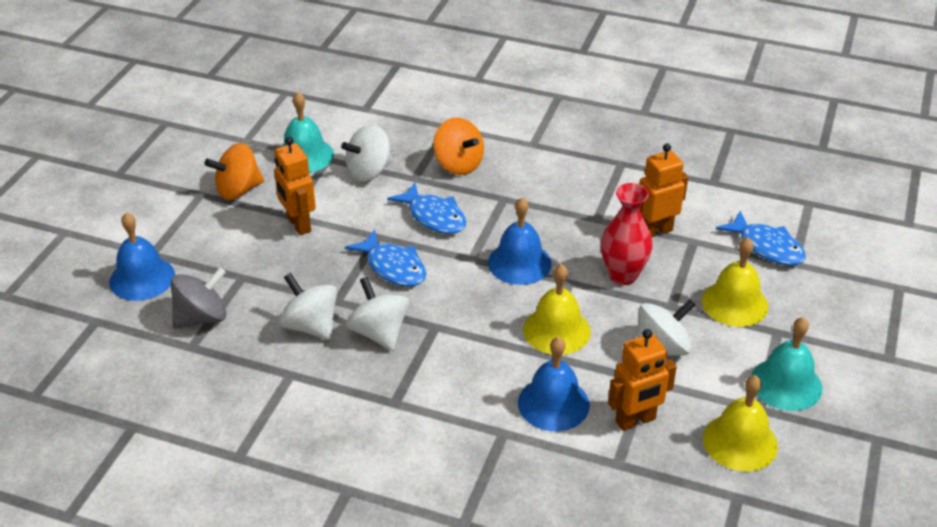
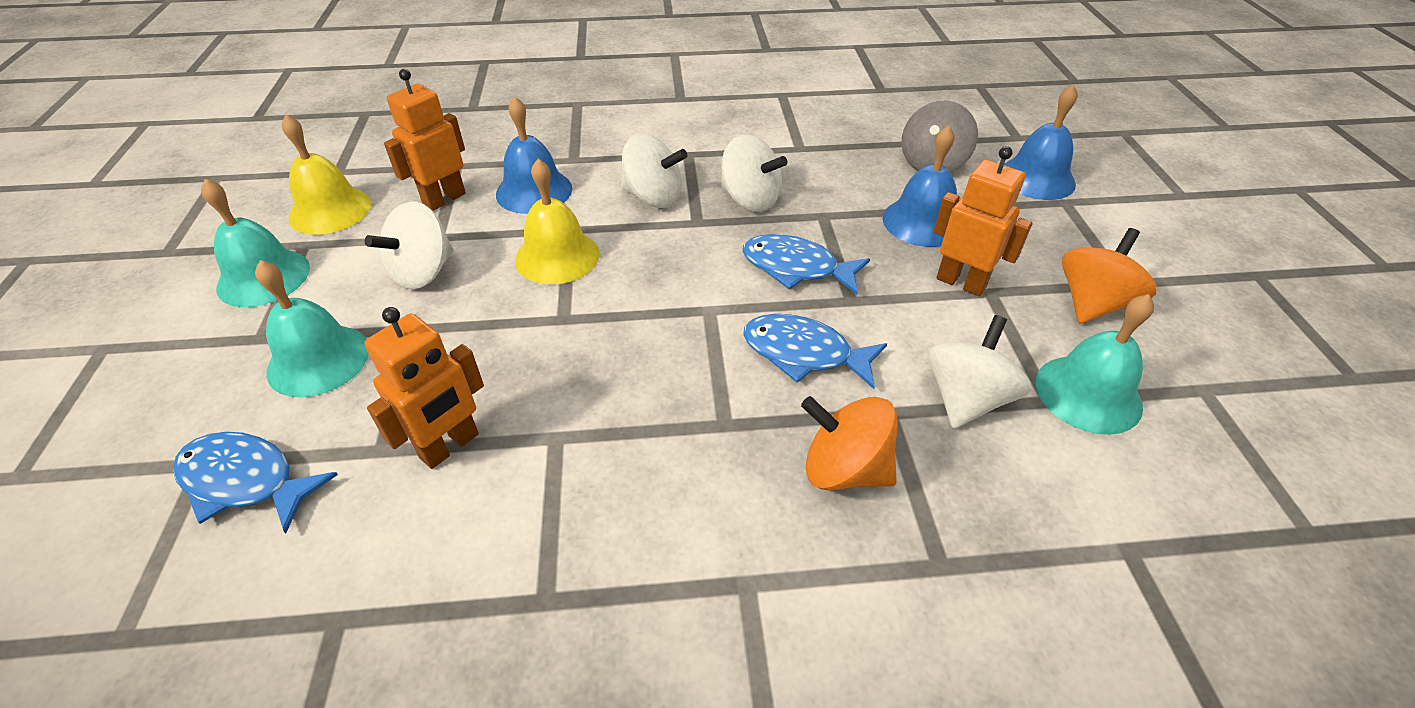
camera: 155 degrees right, 5 degrees up
white spinning top [279,273,337,340] -> white spinning top moved to [621,134,687,208]
blue bell [488,197,552,285] -> blue bell moved to [882,126,957,247]
red vase [601,183,653,285] -> none
yellow bell [702,237,769,327] -> turquoise bell [255,260,369,397]

